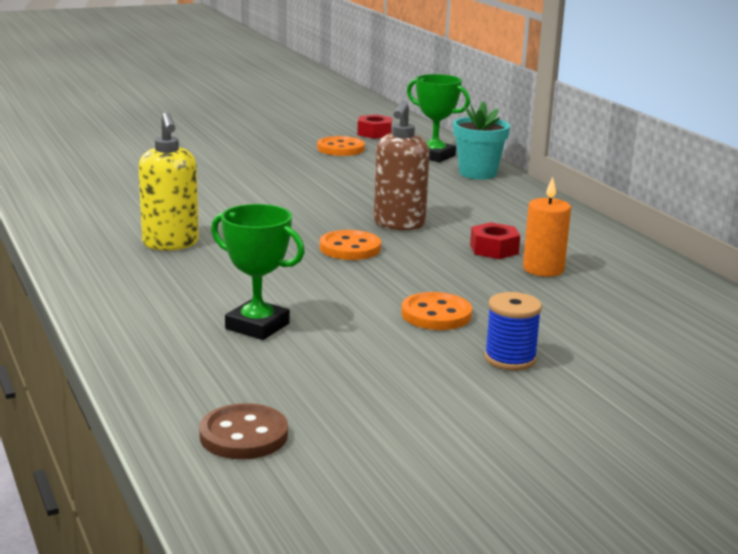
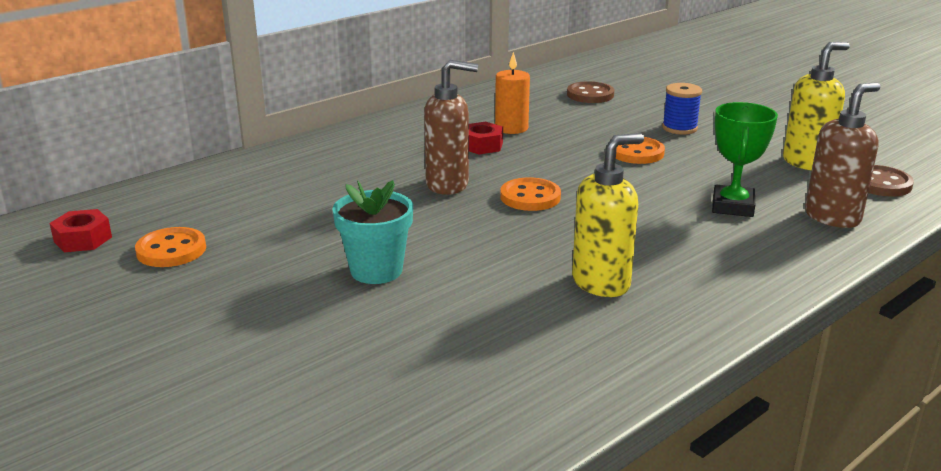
camera: 105 degrees left, 5 degrees up
green trophy [407,74,470,162] -> none
turquoise flower pot [453,101,510,180] -> turquoise flower pot moved to [332,180,413,284]
none -> brown button [567,81,614,103]
none -> yellow soap dispenser [783,42,850,171]
none -> brown soap dispenser [805,82,880,228]

